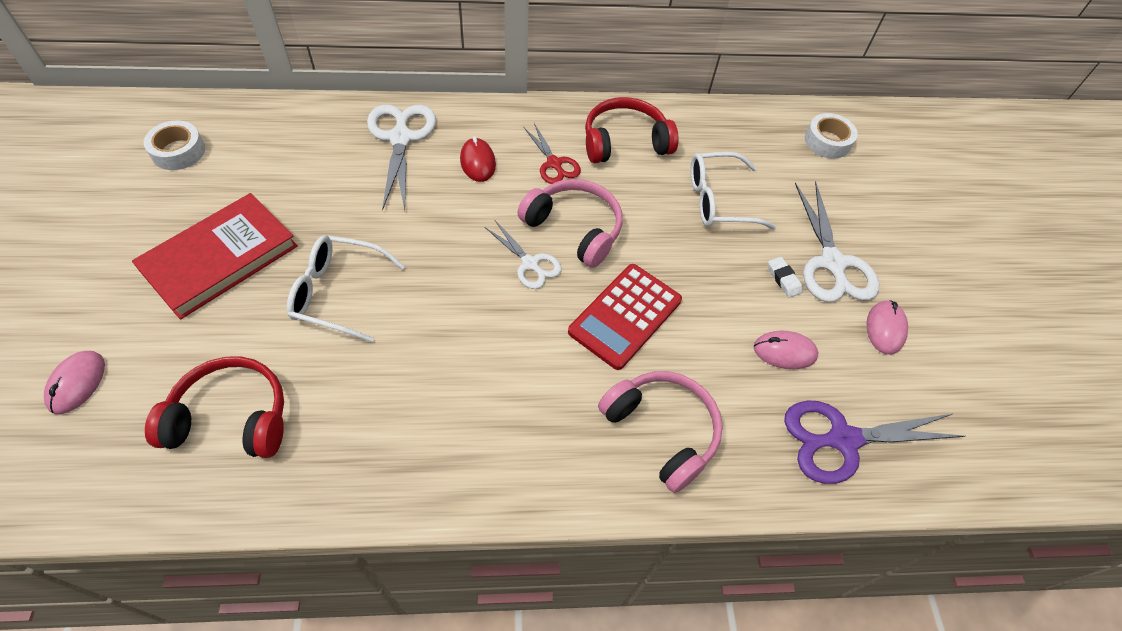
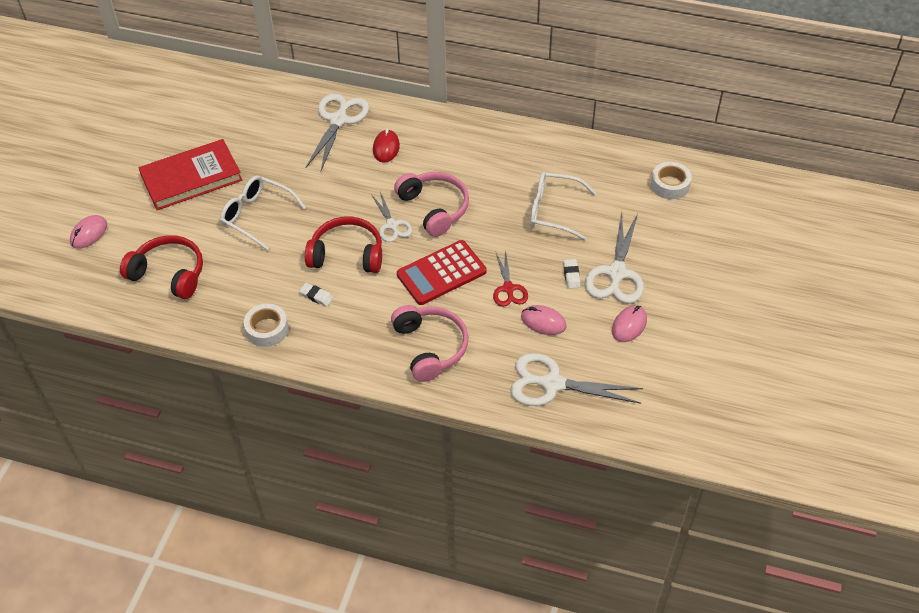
camera: 25 degrees right, 5 degrees down
white tape [144,120,205,170] -> white tape moved to [244,304,289,347]
red scissors [524,123,581,184] -> red scissors moved to [493,250,528,307]
red headphones [585,97,678,163] -> red headphones moved to [305,216,382,273]
purple scissors [784,401,965,484] -> white scissors [510,353,643,406]
none -> white eraser [299,283,333,307]

